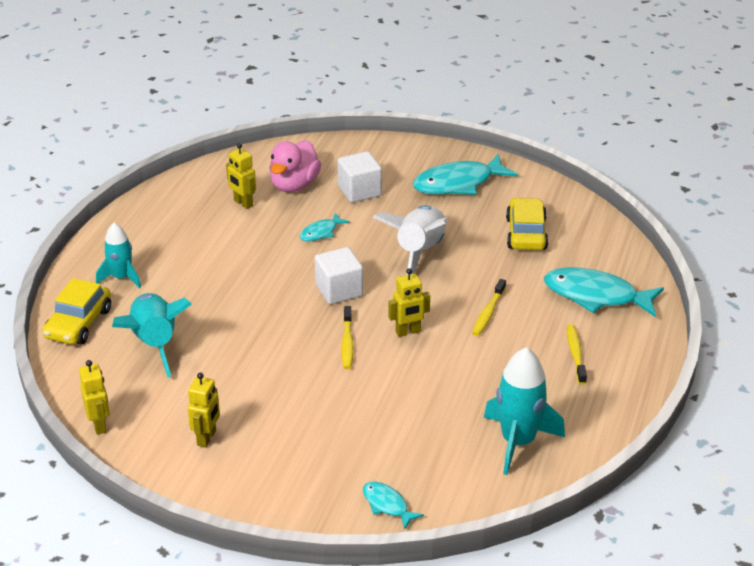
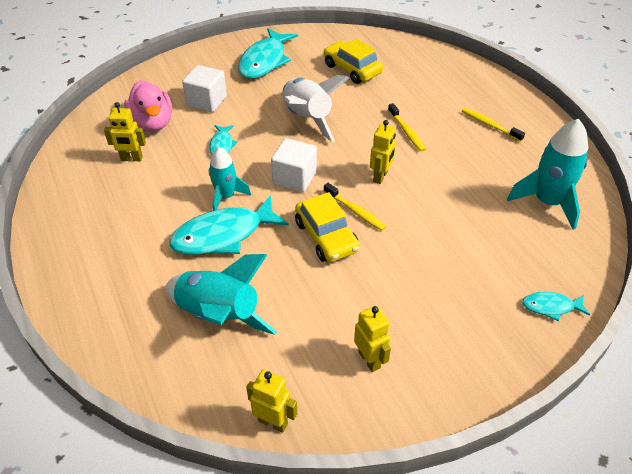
camera: 45 degrees left, 10 degrees up
yellow car [42,278,111,344] -> yellow car moved to [295,192,360,262]
turquoise rocket [96,223,141,288] -> turquoise rocket moved to [209,147,251,211]
turquoise fish [544,267,664,317] -> turquoise fish moved to [169,195,289,255]

